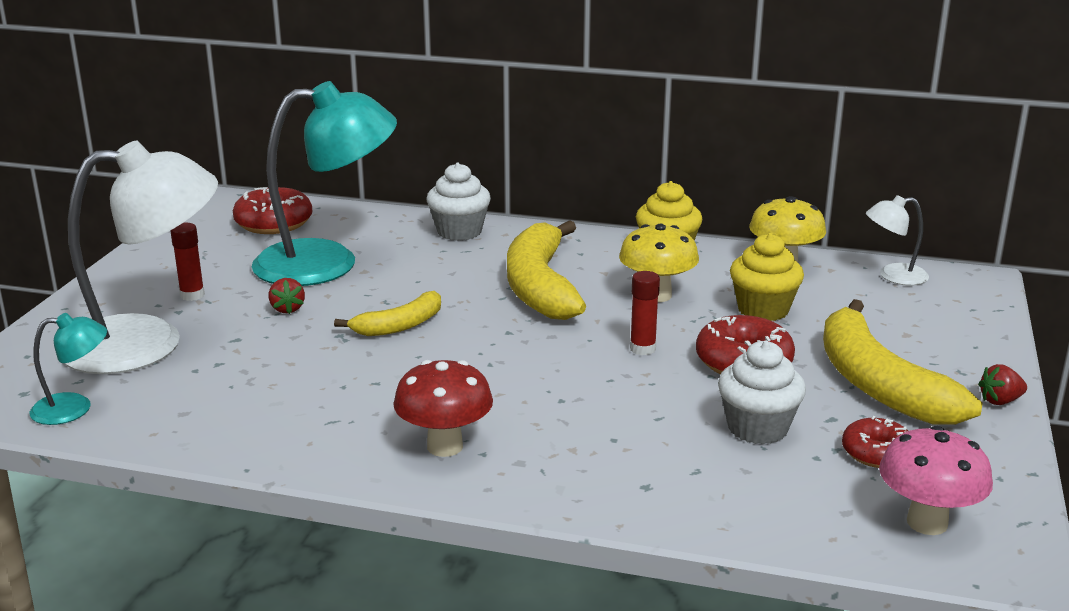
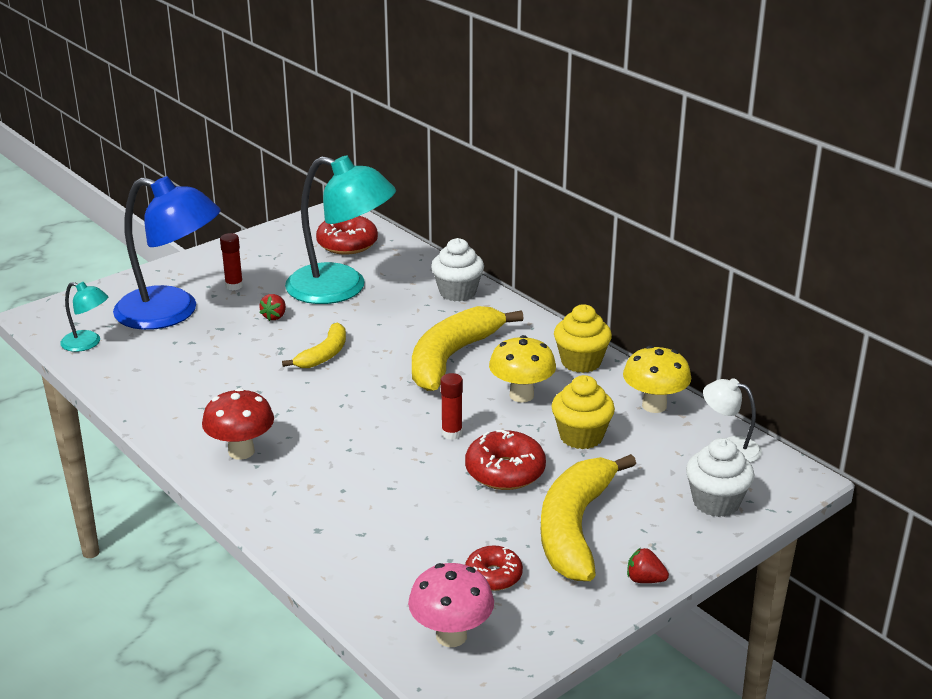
camera: 35 degrees right, 5 degrees up
white lamp [64,141,218,374] -> blue lamp [113,176,220,330]
yellow banana [334,291,441,336] -> yellow banana turned 60 degrees counterclockwise [282,323,346,368]
white cupcake [718,341,806,444] -> white cupcake moved to [686,438,754,517]

